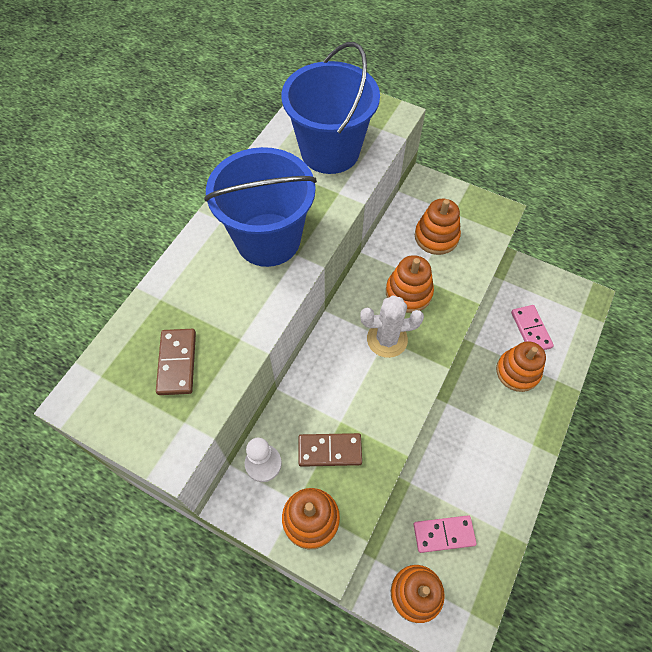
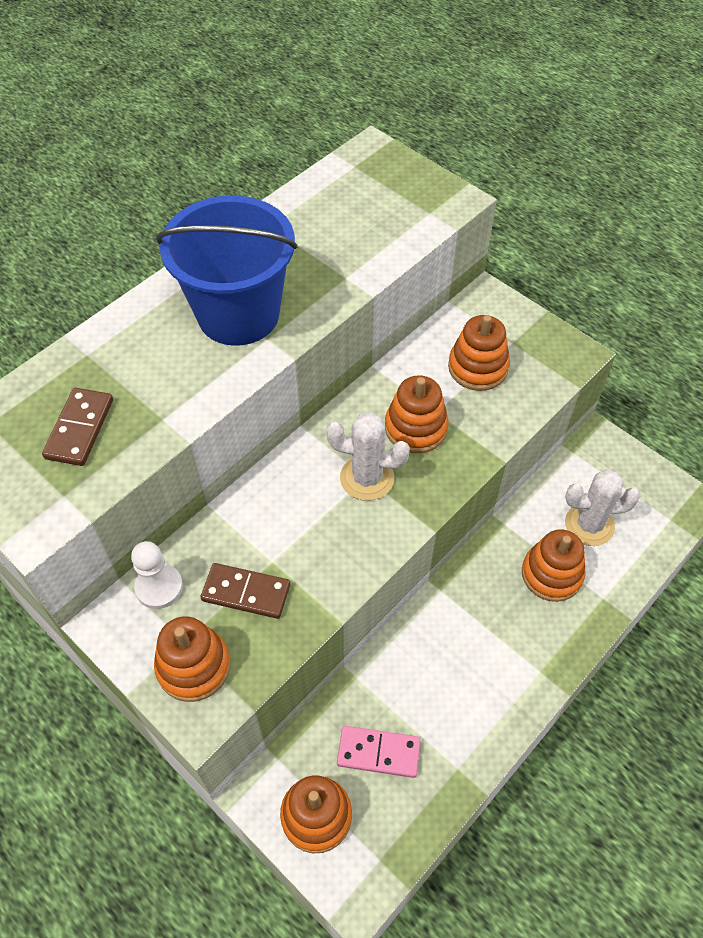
camera: 15 degrees right, 5 degrees down
blue bucket [281,42,380,174] -> none
pink domino [511,305,554,350] -> white cactus [565,470,641,546]

